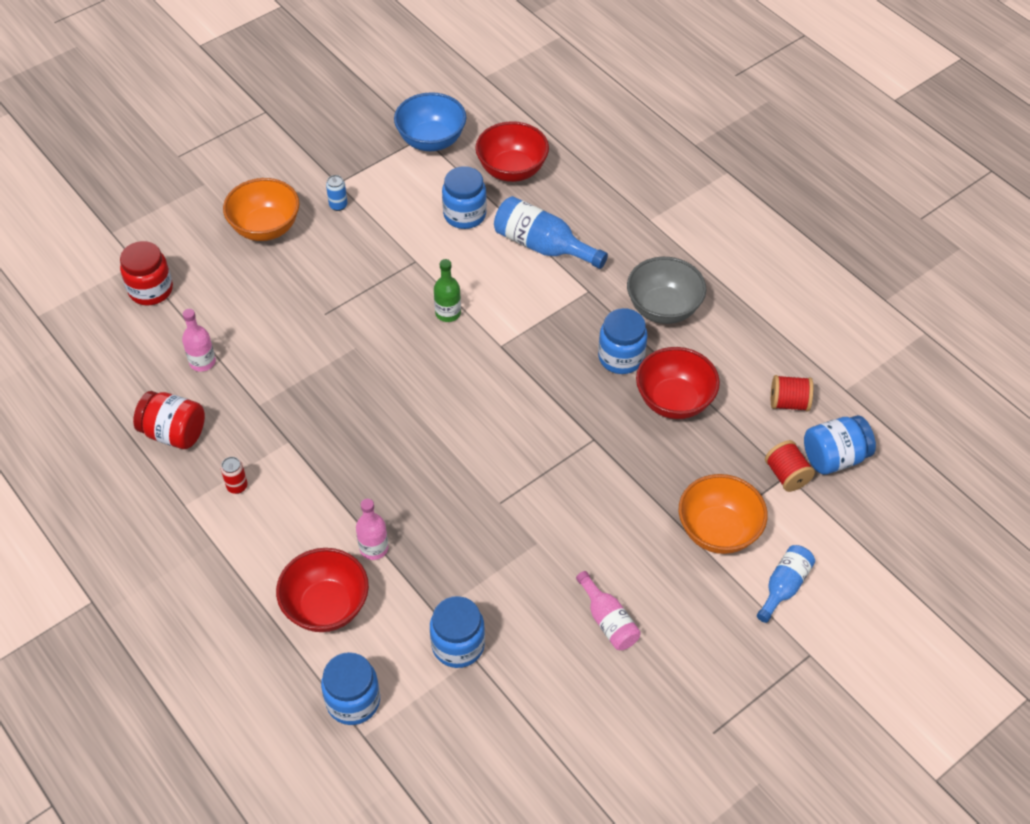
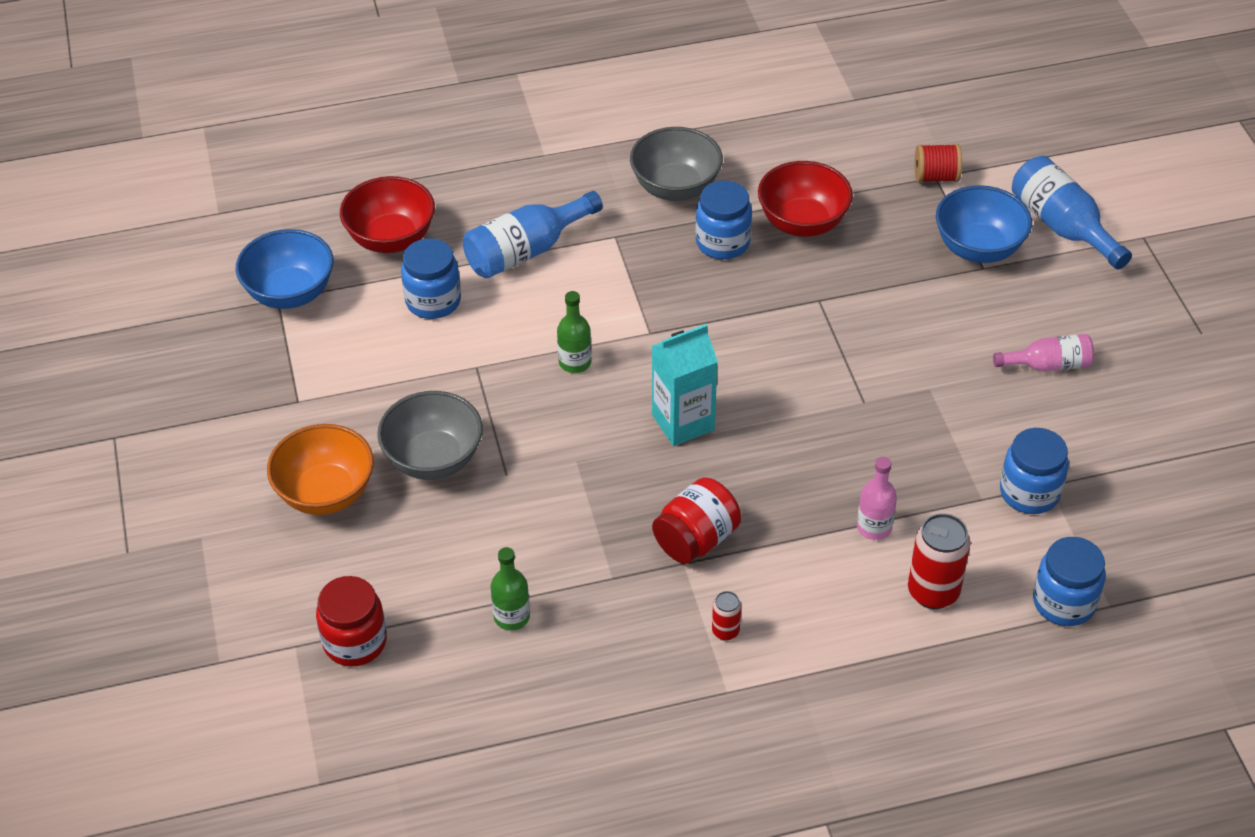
camera: 65 degrees left, 5 degrees down
red jar [133,391,205,449] -> red jar moved to [652,477,741,564]
pink bottle [182,309,216,372] -> green bottle [491,547,530,630]
red bowl [276,548,369,632] -> red can [908,513,971,609]
blue can [326,175,347,211] -> none
orange bowl [679,474,768,554] -> blue bowl [936,185,1032,263]
blue bottle [757,545,815,623] -> blue bottle [1012,156,1132,269], size x1.59
red spool [771,375,813,411] -> none
blue jar [804,415,876,475] -> none
none -> grey bowl [377,391,483,480]
none -> turquoise carton [652,324,718,446]

